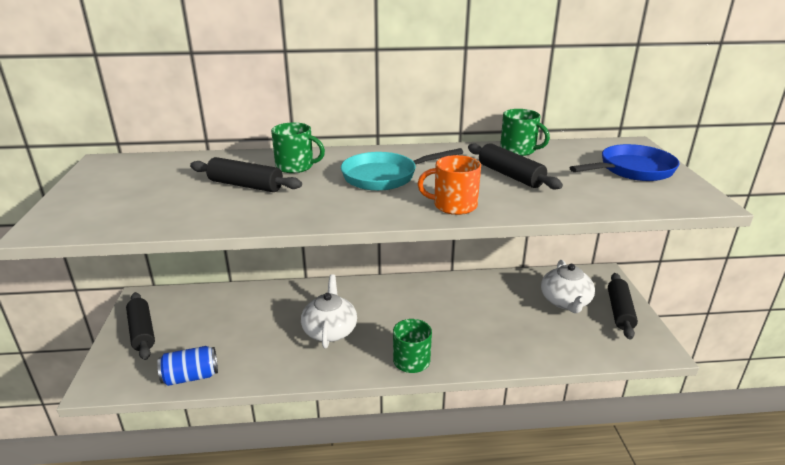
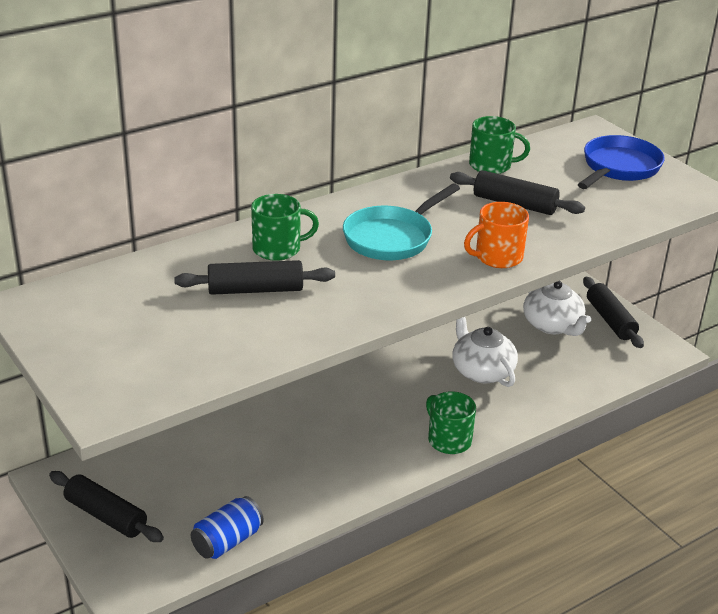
camera: 30 degrees left, 5 degrees up
white teapot [301,274,357,349] -> white teapot moved to [453,317,518,387]

